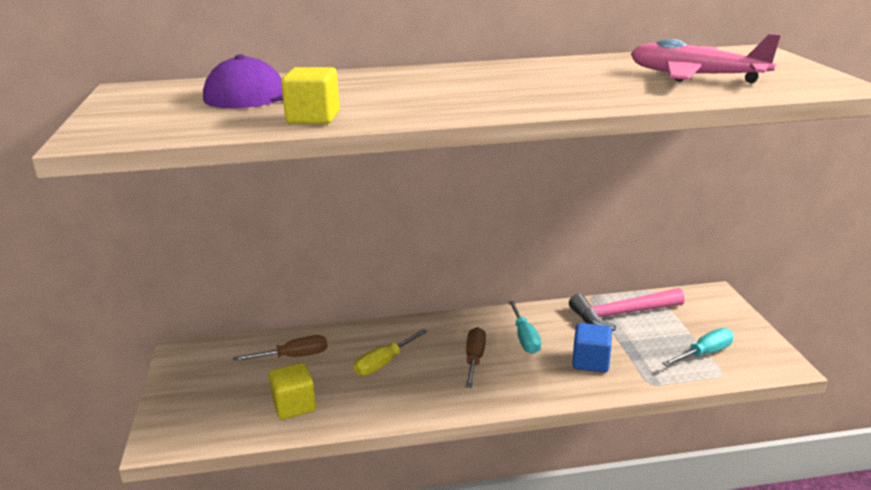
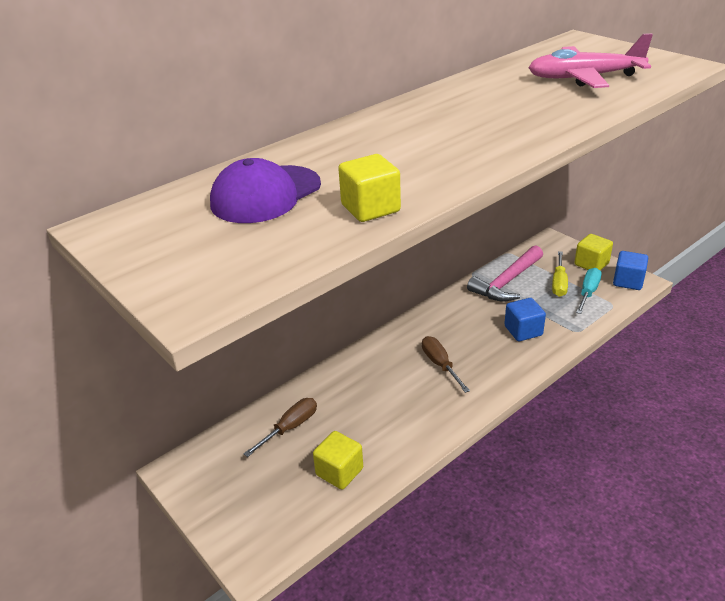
camera: 30 degrees left, 10 degrees up
yellow screwdriver [354,329,428,376] -> yellow screwdriver moved to [552,251,568,297]
turquoise screwdriver [509,301,541,354] -> none
none -> yellow cube [574,234,613,271]
none -> blue cube [613,251,648,290]

